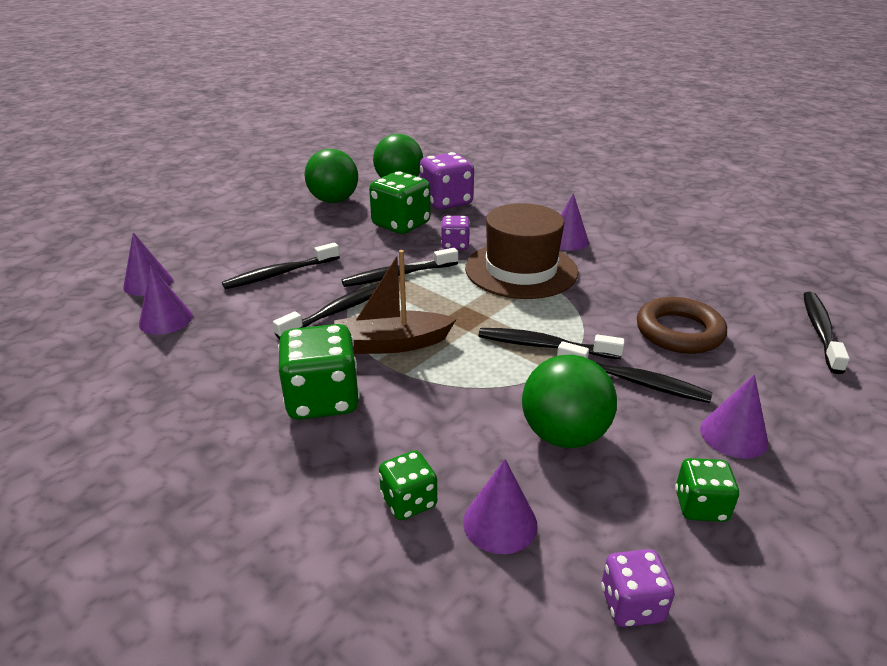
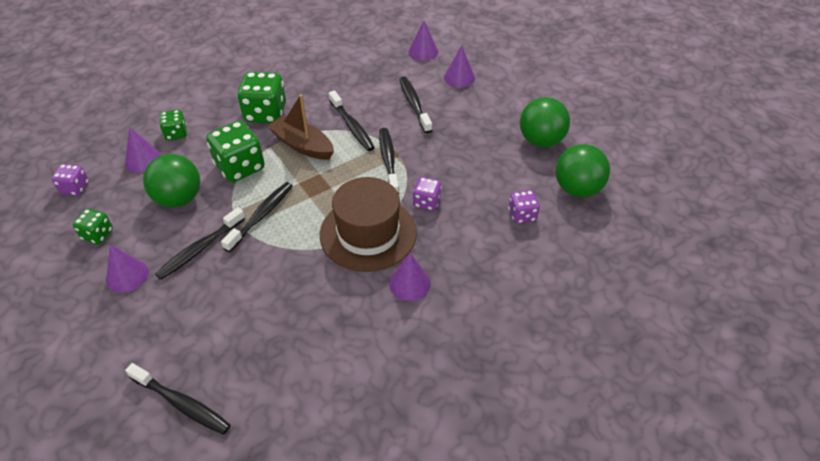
camera: 105 degrees right, 15 degrees up
purple cone [139,266,193,335] -> purple cone moved to [444,46,475,88]
brown boat [334,250,456,354] -> brown boat turned 60 degrees counterclockwise [267,94,334,160]
green dice [369,171,431,234] -> green dice moved to [206,121,265,182]
purple dice [420,152,474,210] -> purple dice [508,190,540,224], size x0.56
brown ring [637,297,727,354] -> none

